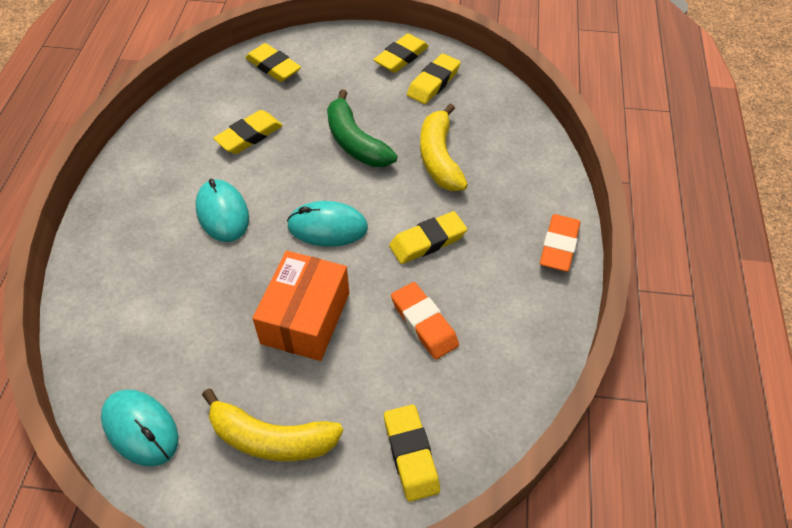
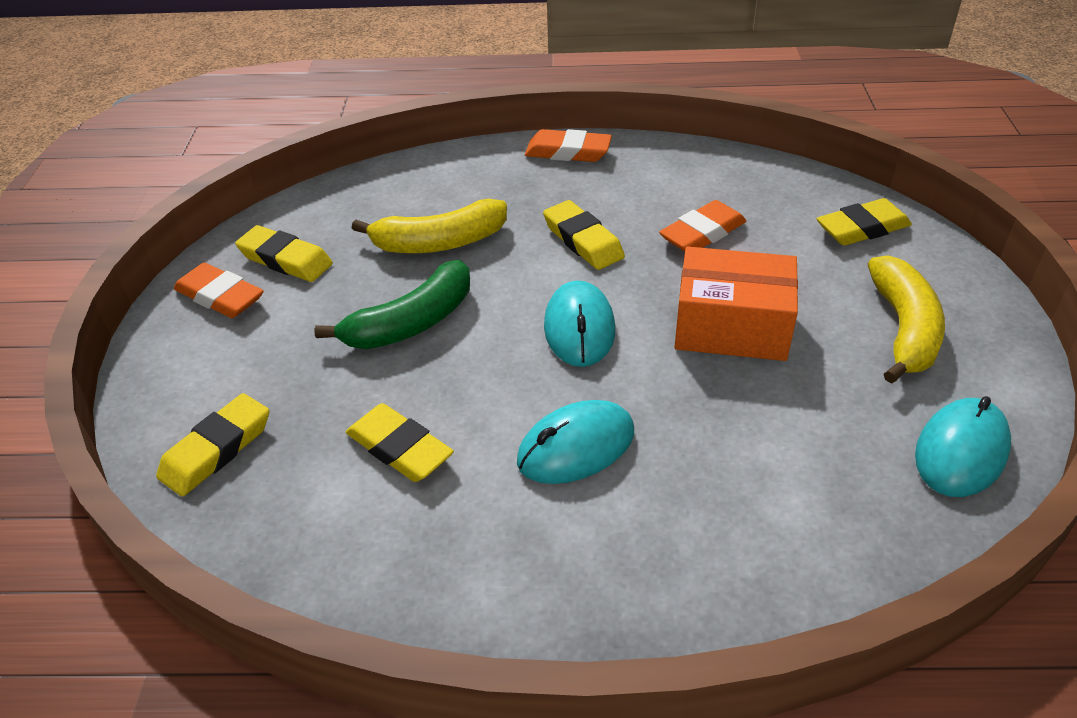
camera: 95 degrees left, 10 degrees down
yellow eraser [373,33,429,73] -> orange eraser [174,263,263,318]

